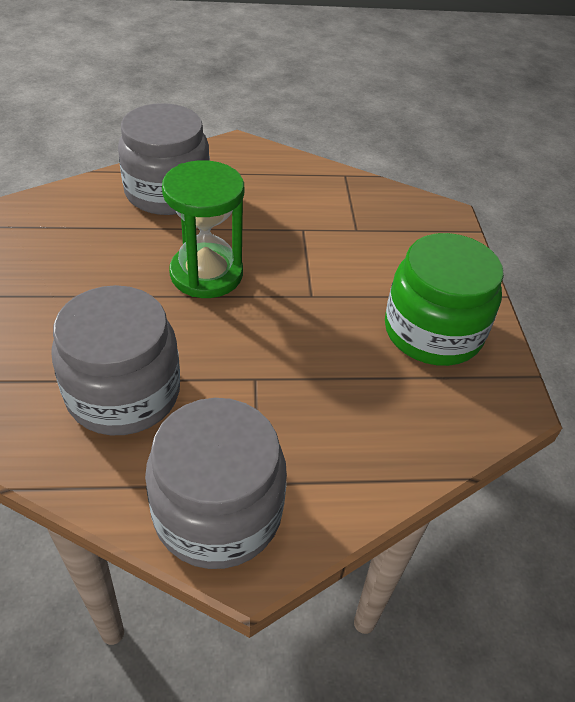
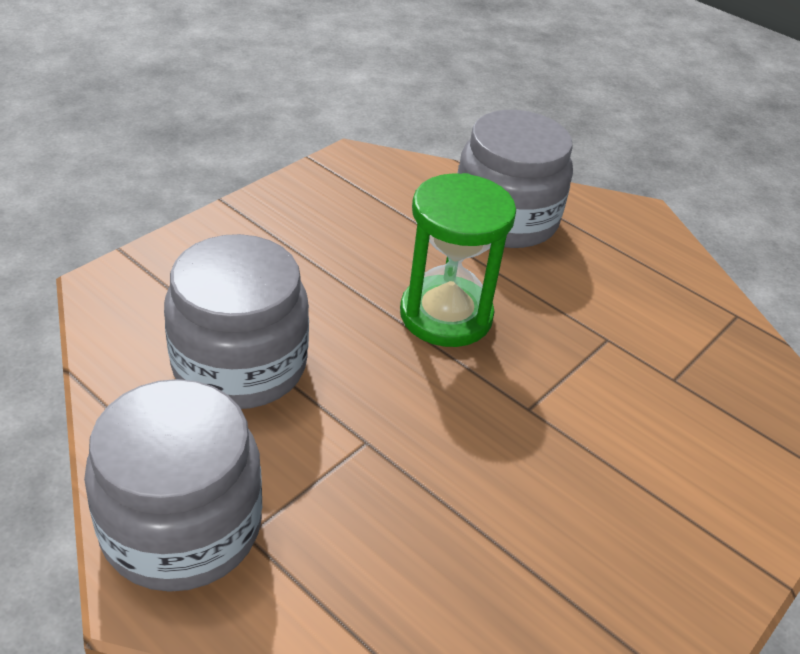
camera: 45 degrees right, 5 degrees down
green jar [385,233,504,366] -> none

